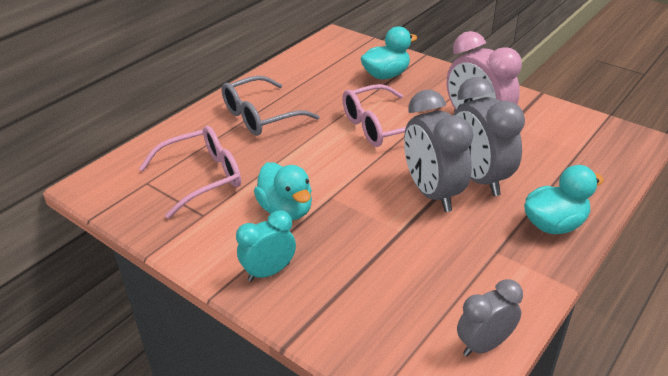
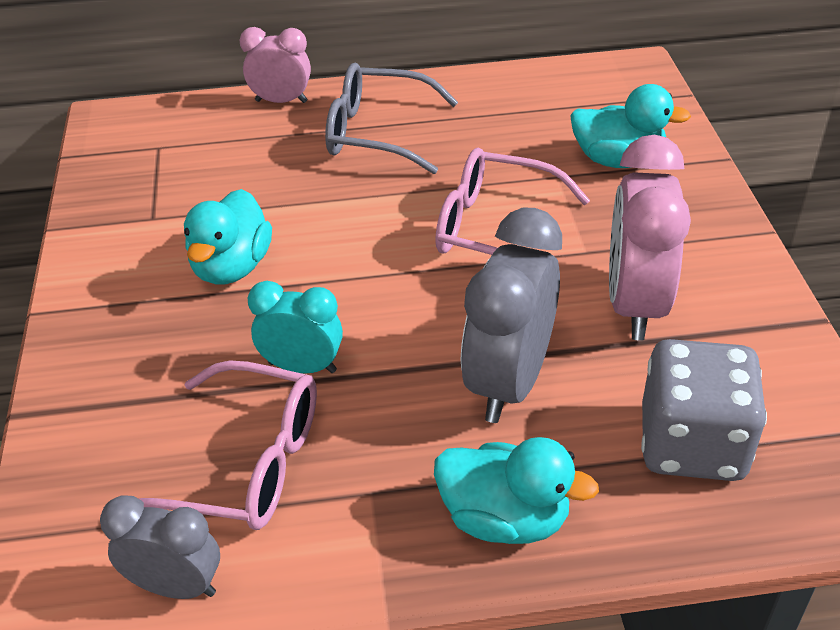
camera: 45 degrees right, 5 degrees up
pink glasses [139,126,241,219] -> pink glasses moved to [138,360,317,530]
turquoise clock [236,210,296,282] -> turquoise clock moved to [248,281,343,374]
grey clock [404,90,473,212] -> none
none -> pink clock [240,27,311,103]
none -> grey dice [641,339,767,481]

